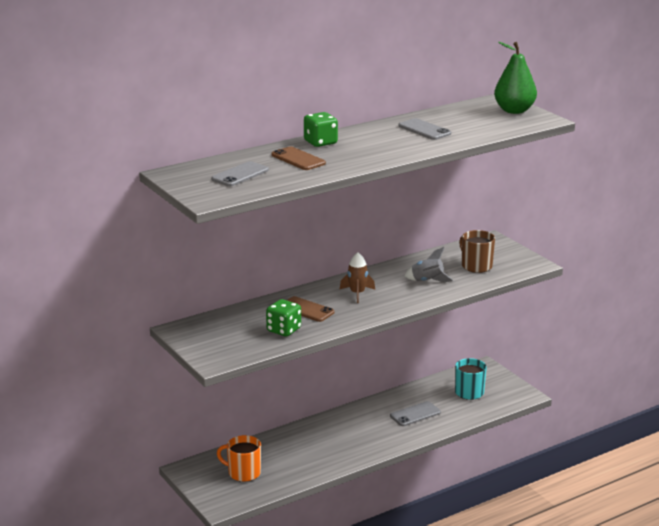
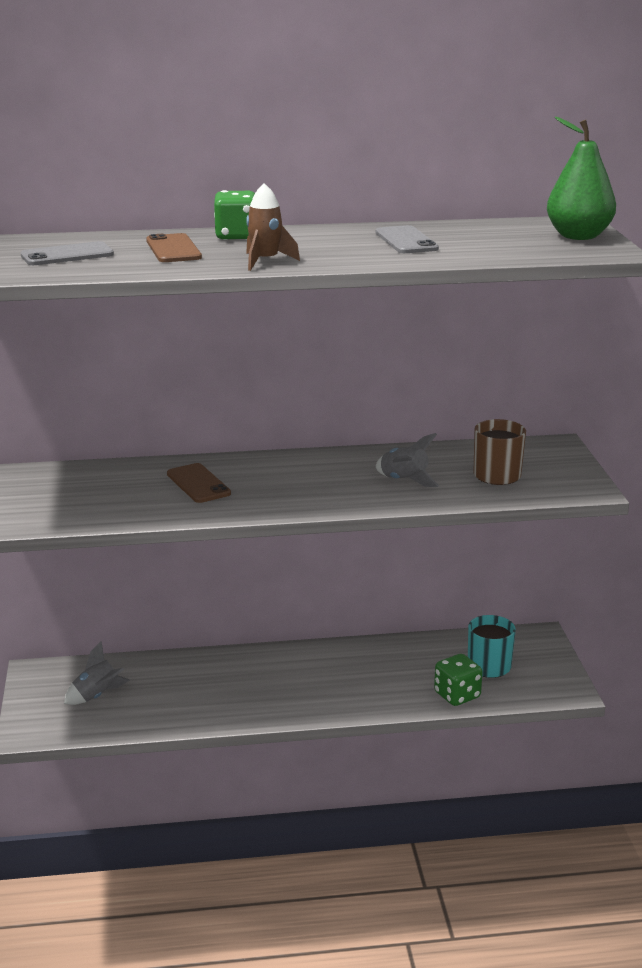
camera: 25 degrees right, 0 degrees up
orange mug [217,435,261,482] -> grey rocket [64,641,130,705]
green dice [266,299,301,336] -> green dice moved to [434,654,483,706]
brown rocket [340,252,375,303] -> brown rocket moved to [246,183,300,271]
grey phone [390,401,441,426] -> none

